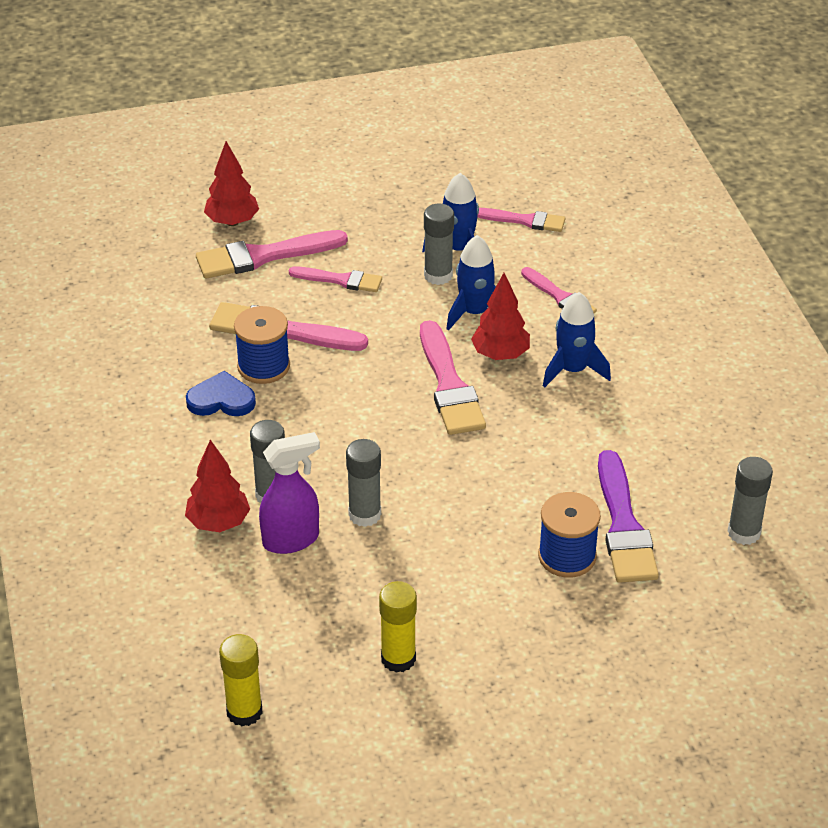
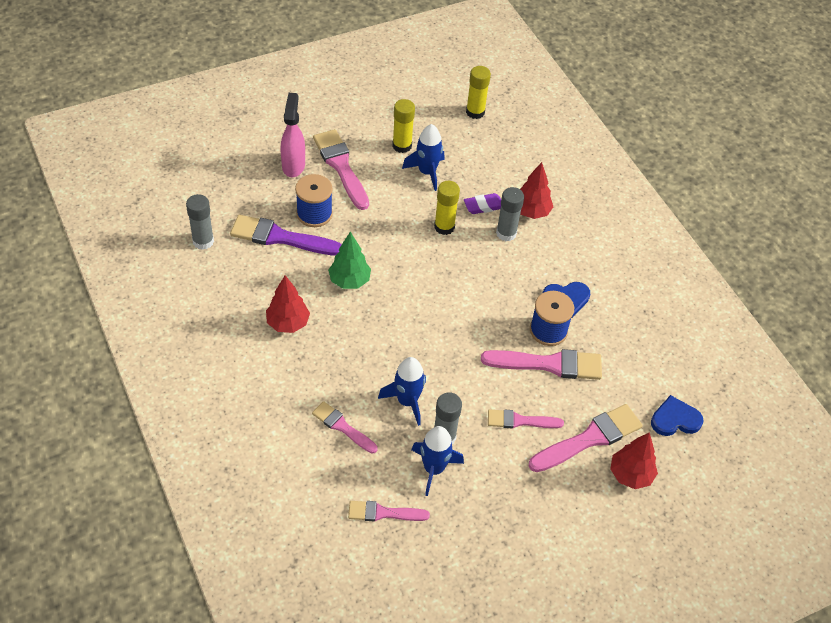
camera: 165 degrees right, 10 degrees up
purple spray bottle [259,432,320,554] -> purple eraser [464,193,501,214]
grey glue stick [346,439,381,527] -> yellow glue stick [434,181,460,235]
pink brush [420,320,486,435] -> pink brush moved to [313,129,369,210]
red tree [471,273,530,360] -> red tree moved to [266,275,310,333]
blue rocket [543,292,611,388] -> blue rocket moved to [402,124,444,191]
purple brush [598,450,659,583] -> purple brush turned 60 degrees counterclockwise [230,215,342,255]
none -> pink spray bottle [281,93,305,177]
none -> green tree [328,232,371,289]
none -> blue heart [651,395,704,436]

